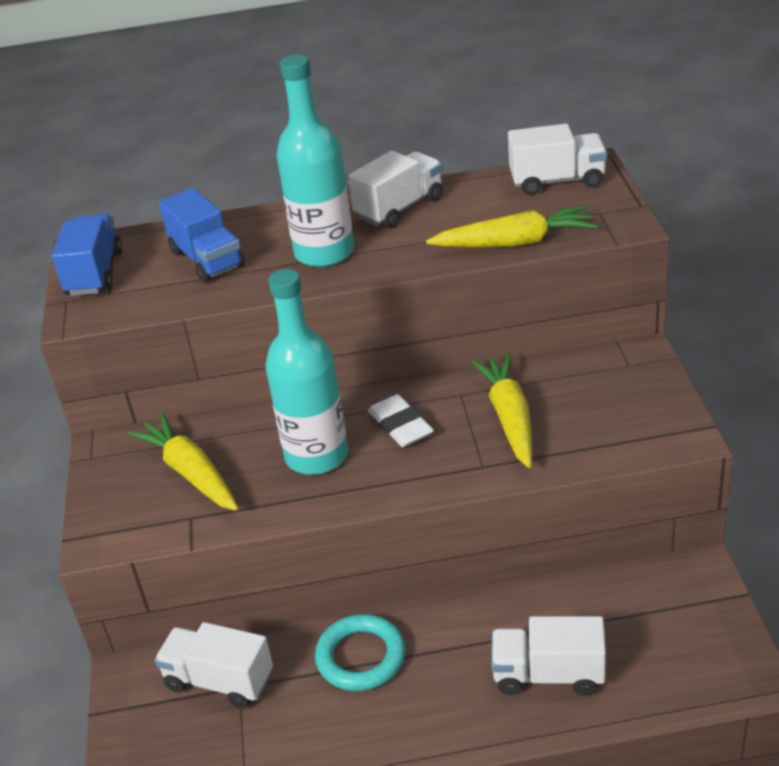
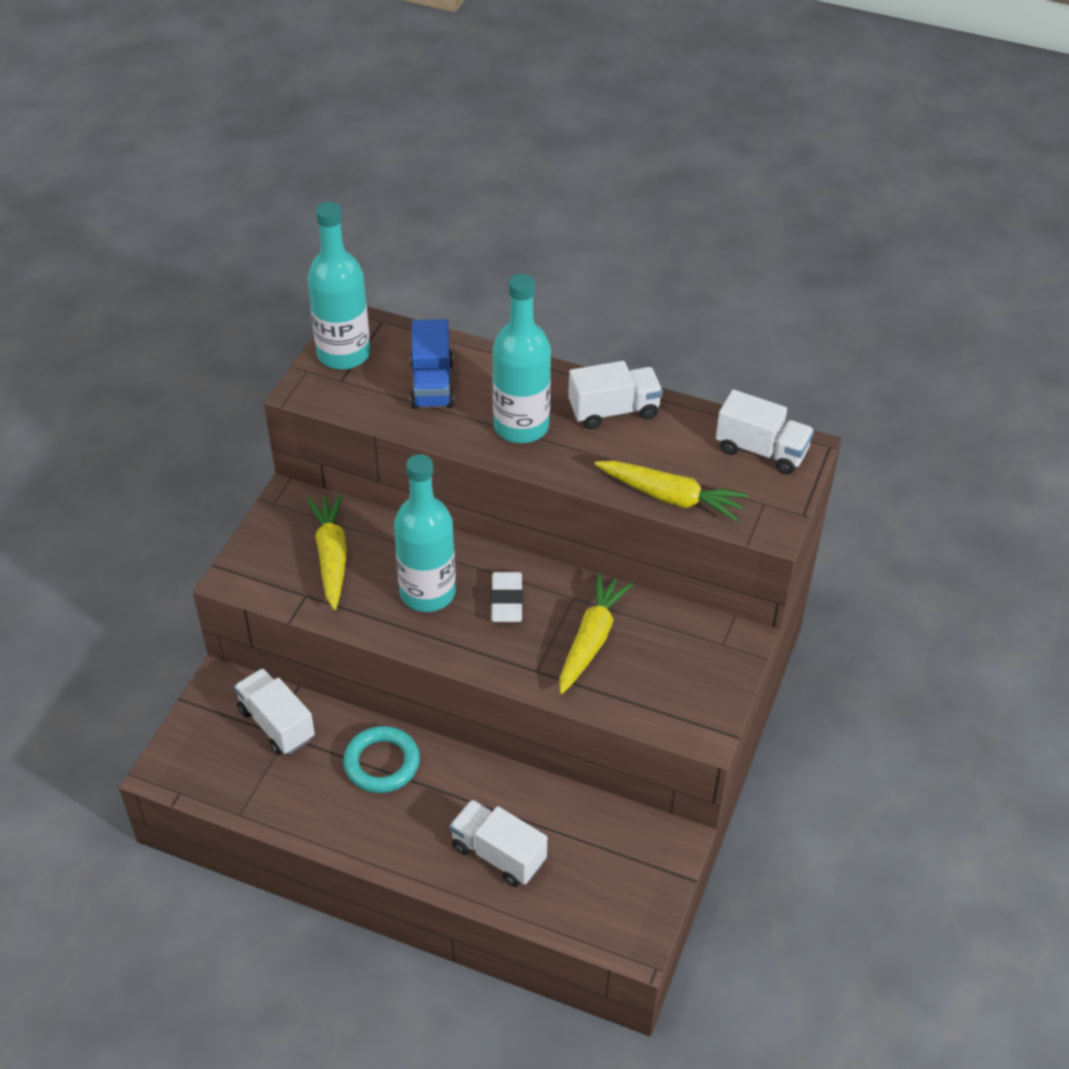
camera: 25 degrees right, 10 degrees up
blue truck [52,214,122,296] -> turquoise bottle [307,202,370,370]

